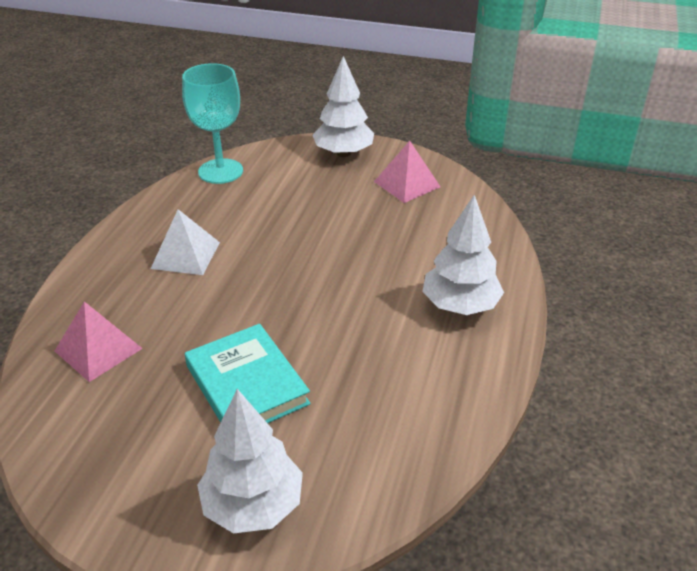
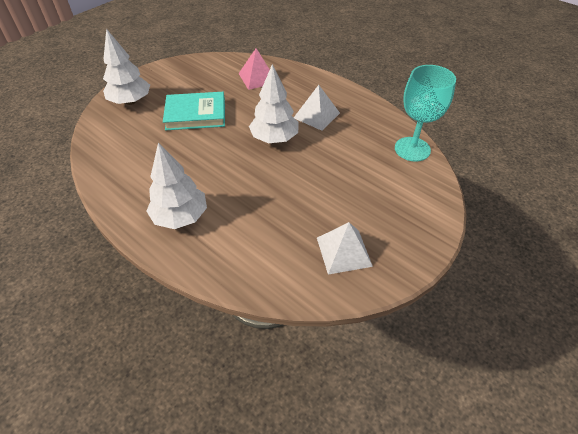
camera: 115 degrees right, 10 degrees up
white tree [312,56,374,157] -> white tree moved to [249,64,298,143]
pink pyramid [374,141,440,203] -> white pyramid [317,222,373,275]

